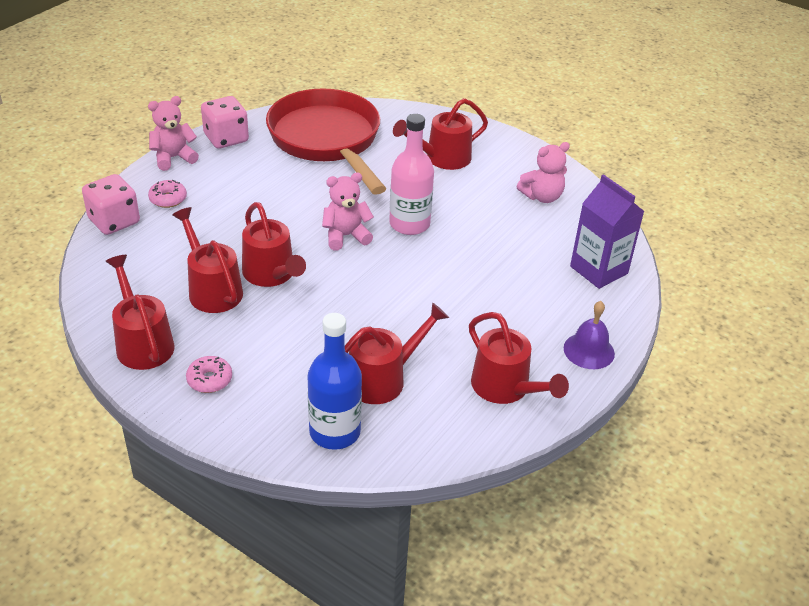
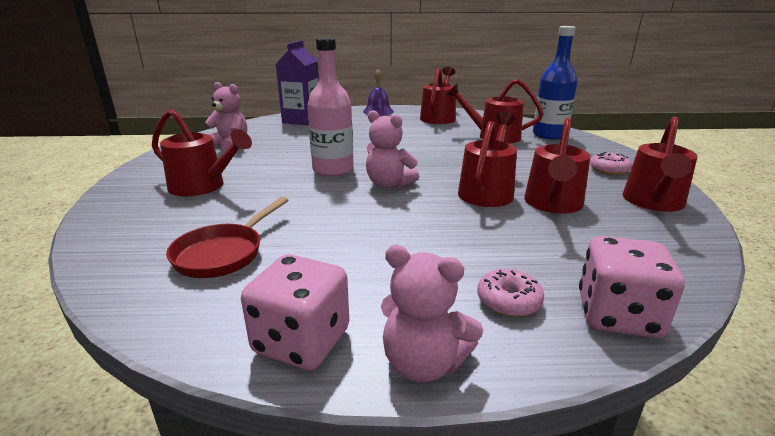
camera: 125 degrees left, 15 degrees down
red pan [266,88,387,195] -> red pan [166,197,288,278], size x0.48

